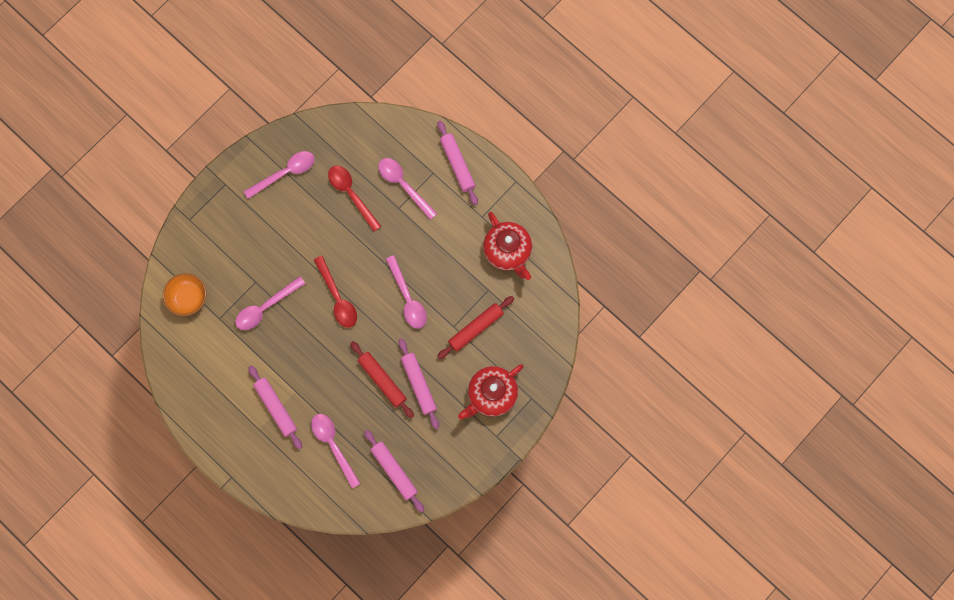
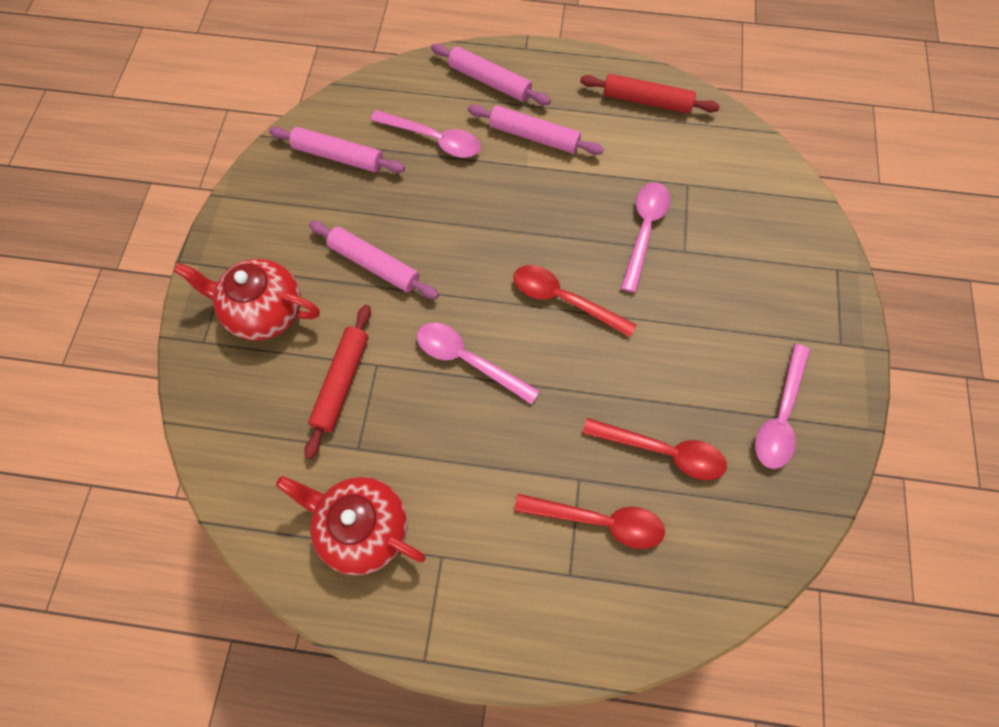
camera: 145 degrees right, 10 degrees down
orange bowl [163,273,206,316] -> none
red rolling pin [350,341,414,418] -> red rolling pin moved to [580,74,720,114]
pink spoon [378,158,437,220] -> red spoon [514,494,665,549]
pink rolling pin [437,121,478,205] -> pink rolling pin moved to [431,43,551,105]
red teapot [458,364,524,420] -> red teapot turned 90 degrees counterclockwise [174,259,320,341]

